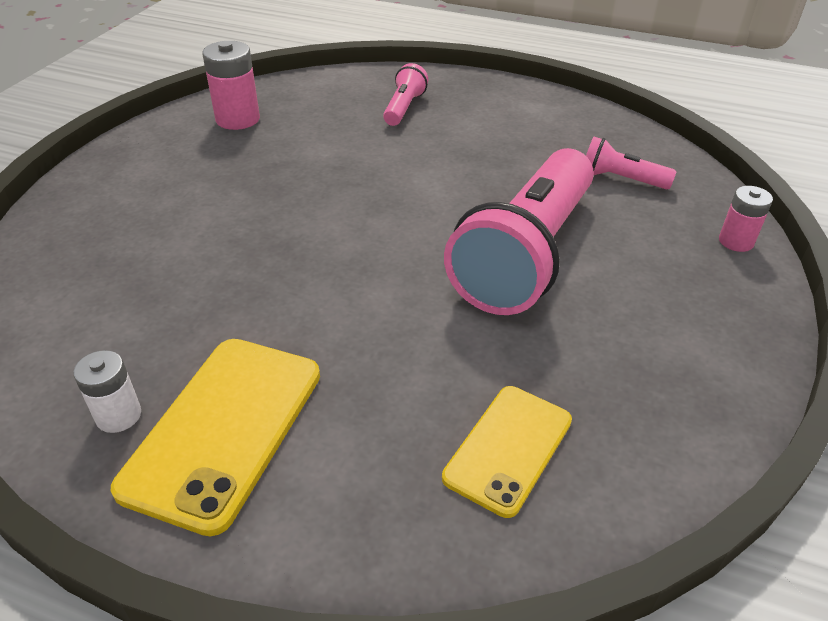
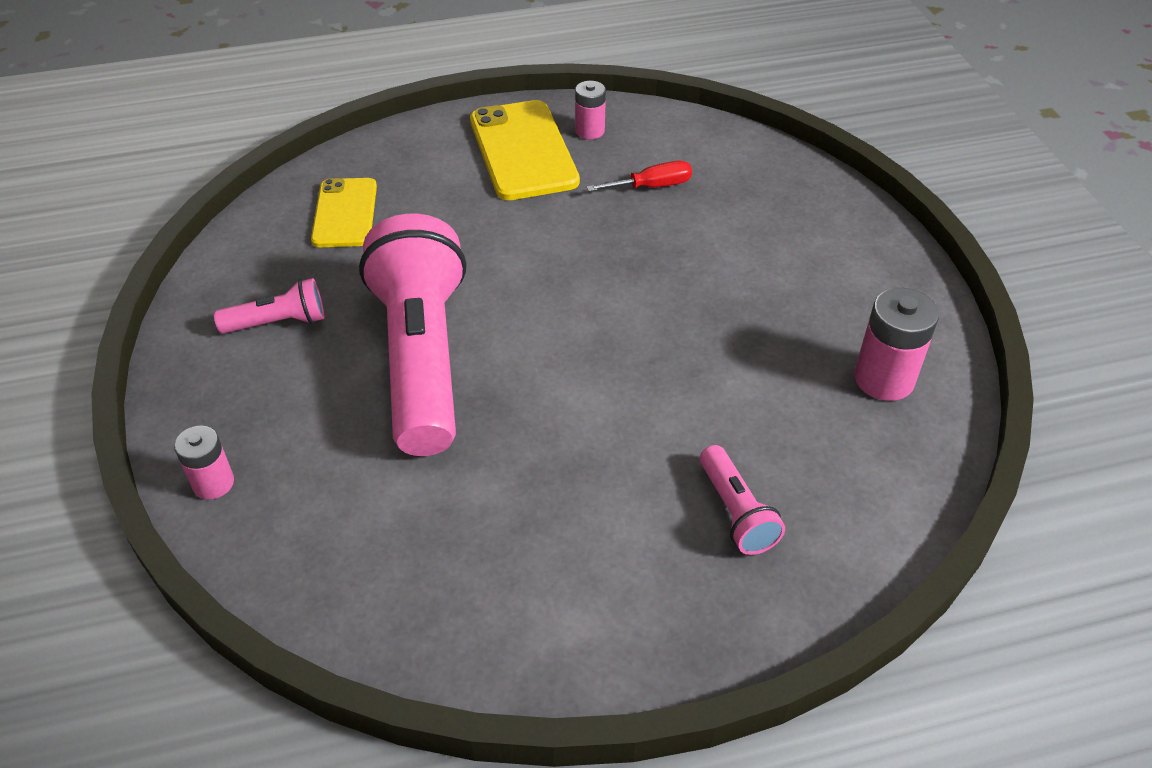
camera: 145 degrees right, 5 degrees up
white battery [73,350,141,433] -> pink battery [575,81,606,139]
pink flashlight [586,137,677,190] -> pink flashlight moved to [214,278,324,334]
none -> red screwdriver [586,161,692,192]

